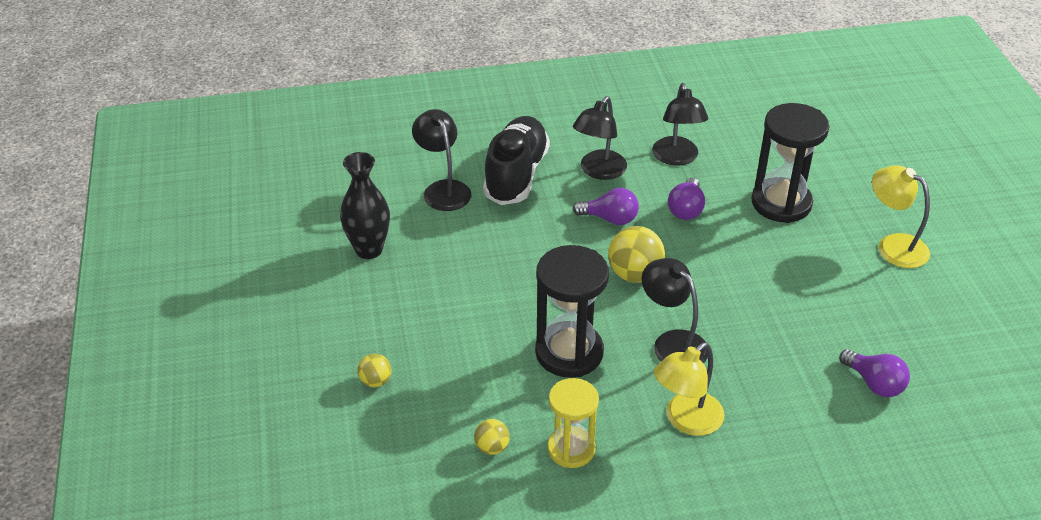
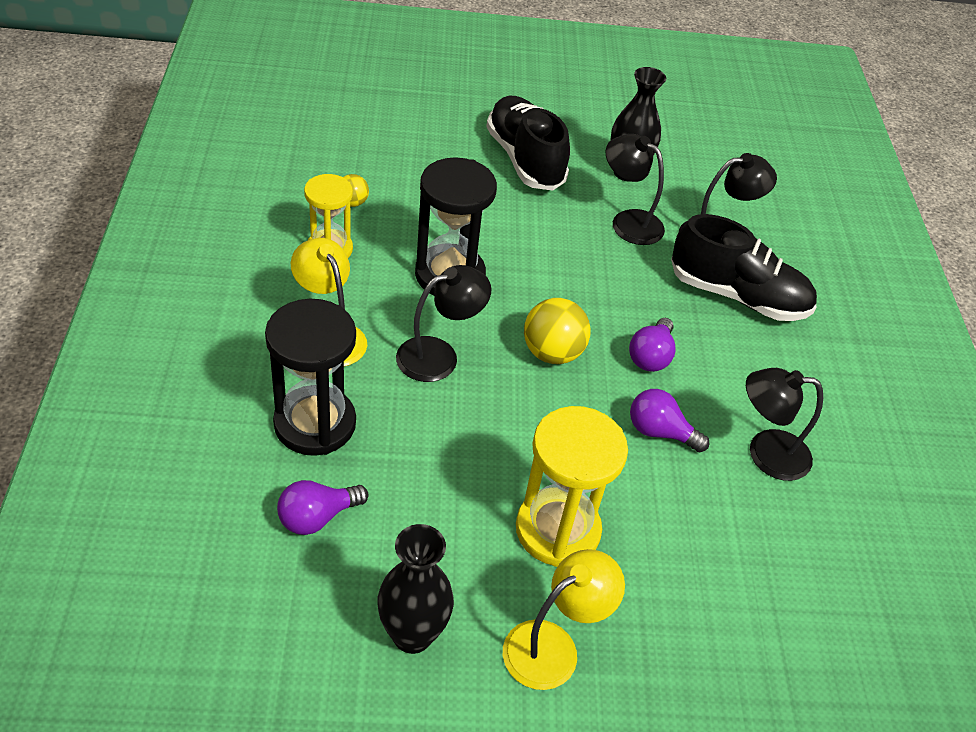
camera: 95 degrees right, 5 degrees up
yellow ball [357,354,391,387] -> none
black lamp [573,96,627,180] -> black lamp moved to [605,134,665,245]
black hourglass [752,103,829,223] -> black hourglass moved to [265,299,356,456]
none -> black vase [377,524,454,654]
none -> black shoe [486,96,570,190]
none -> yellow hourglass [516,406,628,567]

